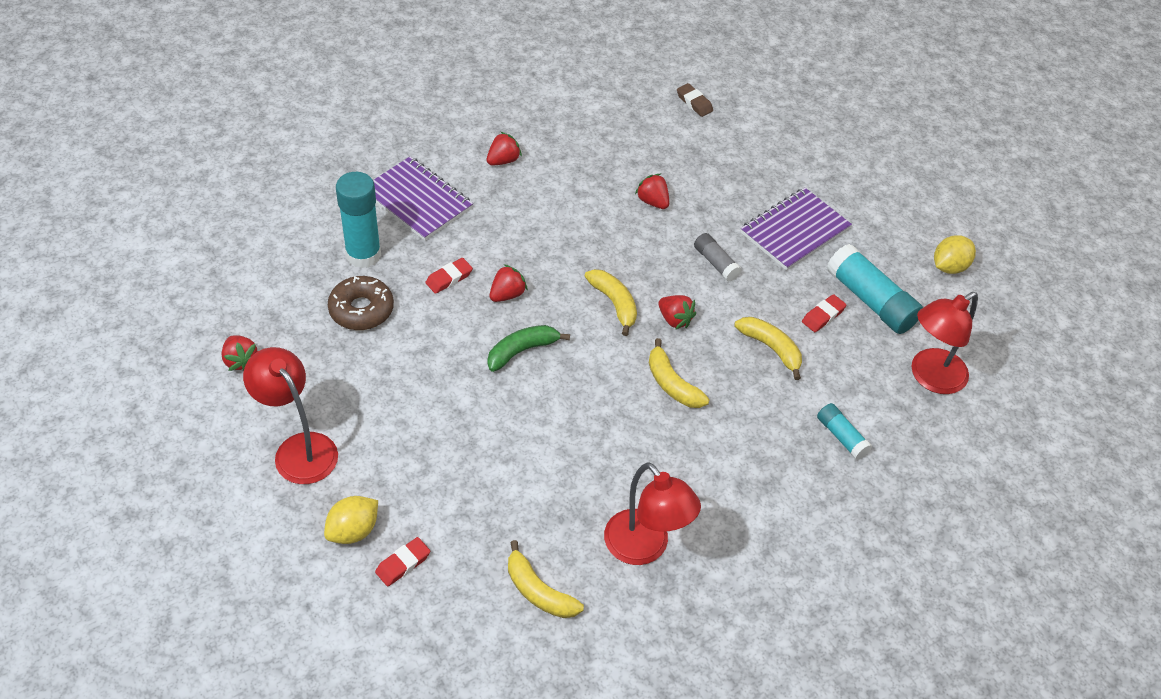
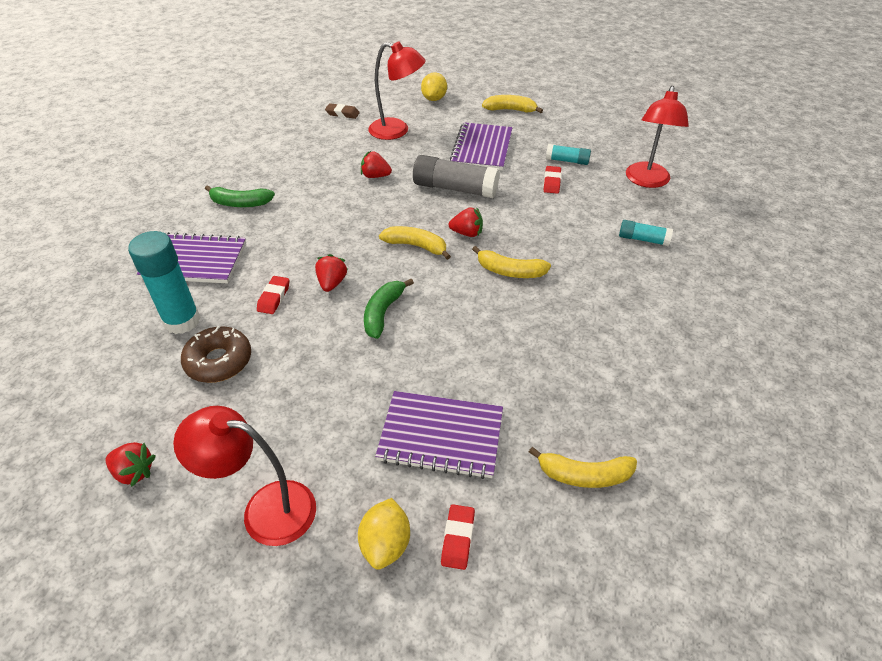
camera: 35 degrees left, 5 degrees down
red strawberry [487,132,522,166] -> green banana [205,185,275,207]
red lamp [604,462,701,565] -> red lamp moved to [368,41,425,140]
grey glue stick [694,233,741,282] -> grey glue stick [413,155,500,198], size x1.83
yellow banana [734,317,802,380] -> yellow banana moved to [482,95,543,113]
turquoise glue stick [827,244,923,334] -> turquoise glue stick [546,144,591,165], size x0.55
yellow lemon [934,235,976,274] -> yellow lemon moved to [421,72,447,101]
none -> purple notebook [375,391,503,479]

